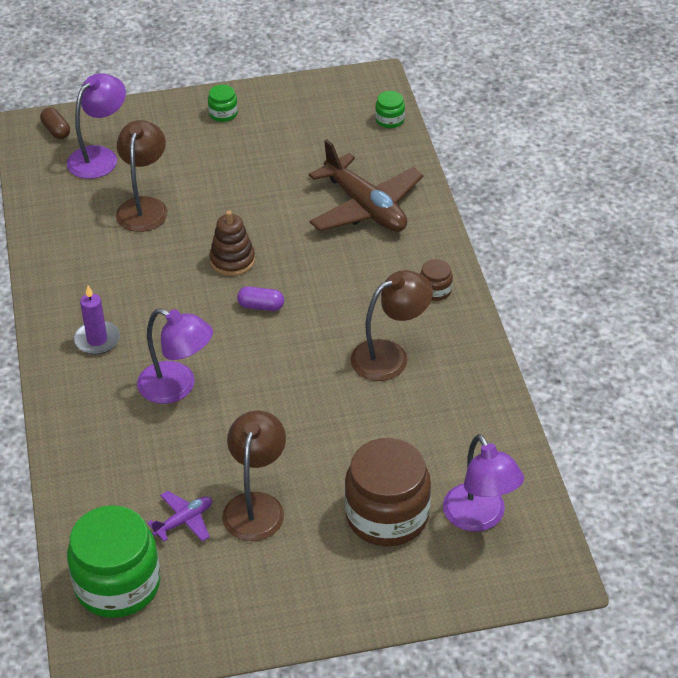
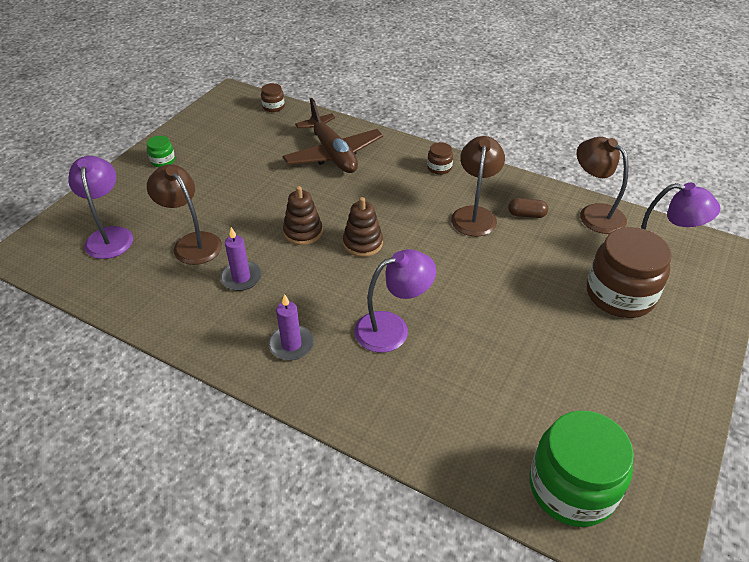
camera: 50 degrees left, 0 degrees up
brown capsule [40,107,70,139] -> brown capsule moved to [508,198,548,218]
purple plane [147,491,212,542] -> none
brown lamp [222,411,286,541] -> brown lamp moved to [577,137,629,234]
purple capsule [237,286,284,311] -> brown stacking toy [343,197,383,257]
brown plane [309,139,423,232] -> brown plane turned 60 degrees clockwise [282,98,383,173]
green jar [375,91,405,128] -> brown jar [261,83,285,112]
none -> purple candle [220,227,262,291]

